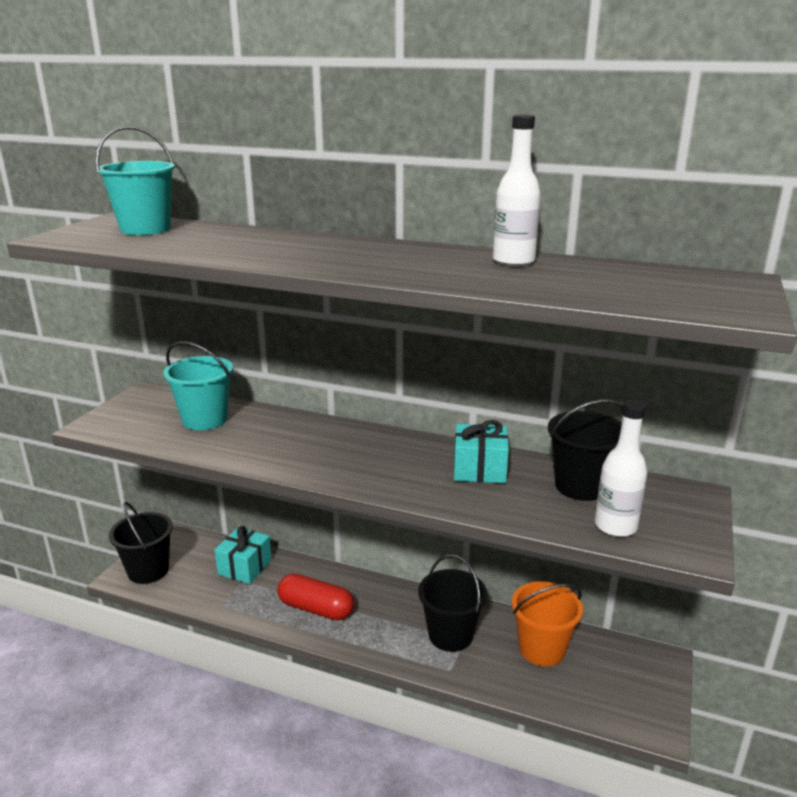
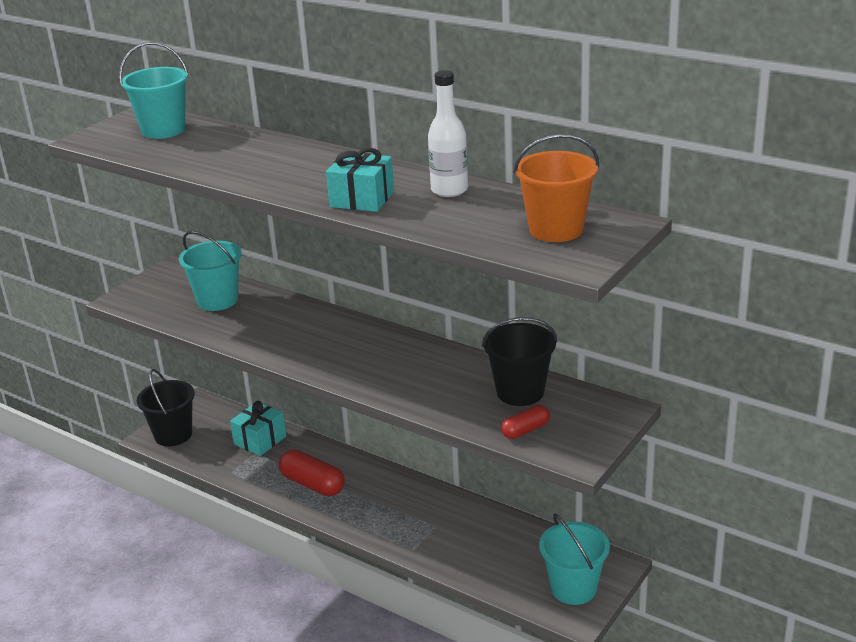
camera: 15 degrees right, 5 degrees up
black bucket [418,555,487,652] -> none
turquoise gift [454,420,509,483] -> turquoise gift moved to [326,148,394,212]
orange bucket [512,581,583,666] -> orange bucket moved to [513,134,599,242]
white bottle [595,400,647,537] -> red capsule [501,405,550,439]
none -> turquoise bucket [539,513,610,605]

